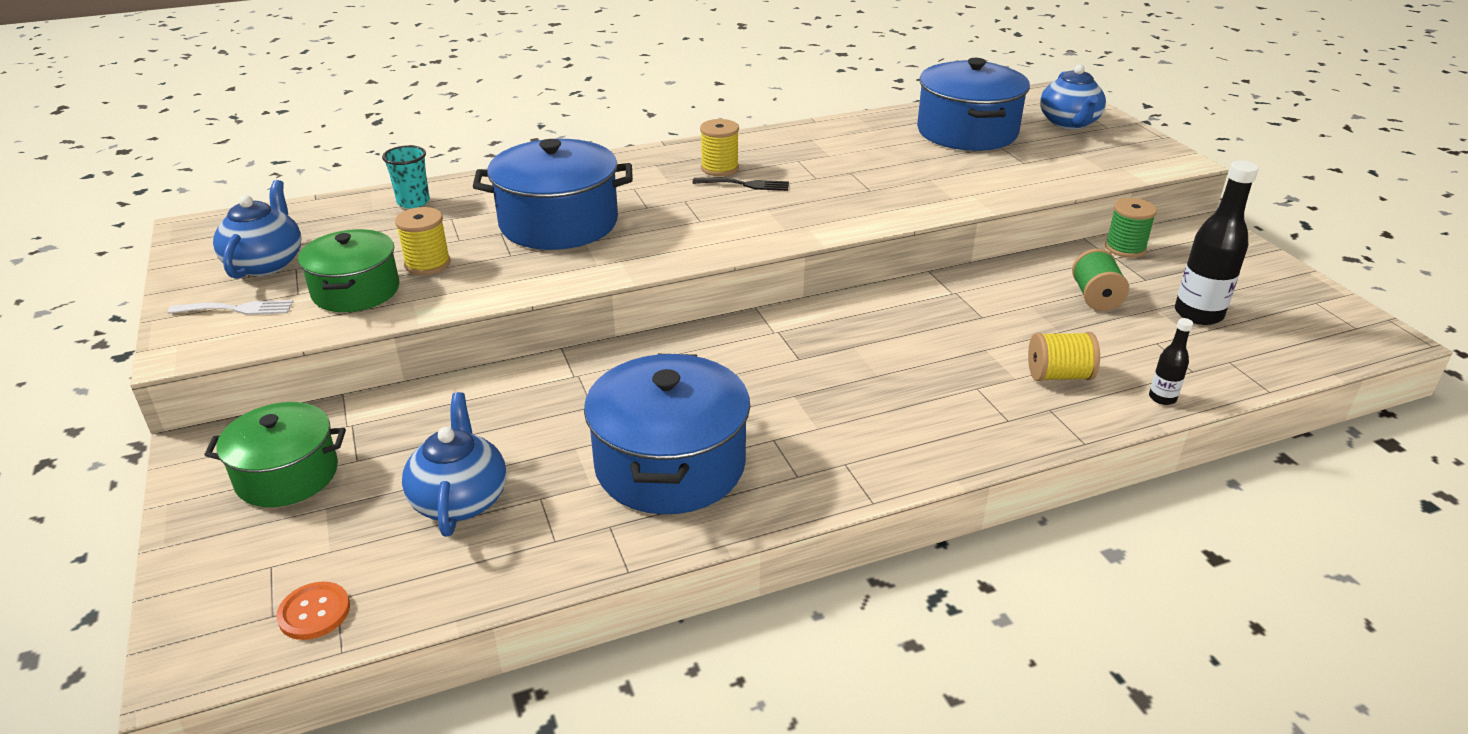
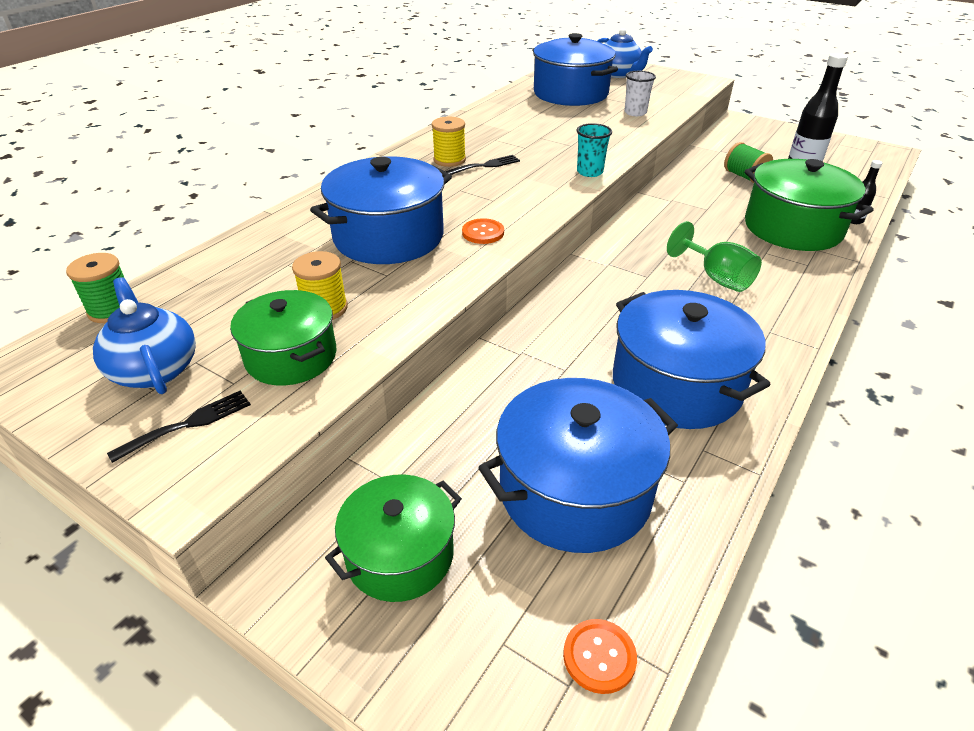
camera: 35 degrees left, 5 degrees up
white fork [167,300,294,315] -> black fork [107,391,251,463]
turquoise cup [382,145,430,208] -> turquoise cup moved to [577,123,612,177]
blue teapot [402,392,506,537] -> blue pot [478,378,678,553]
yellow spool [1028,332,1100,381] -> green pot [744,159,874,251]
green spool [1105,198,1157,258] -> green spool moved to [66,253,124,323]
none -> orange button [462,218,504,244]
none -> white cup [624,71,656,116]
none -> green goblet [667,221,762,292]

